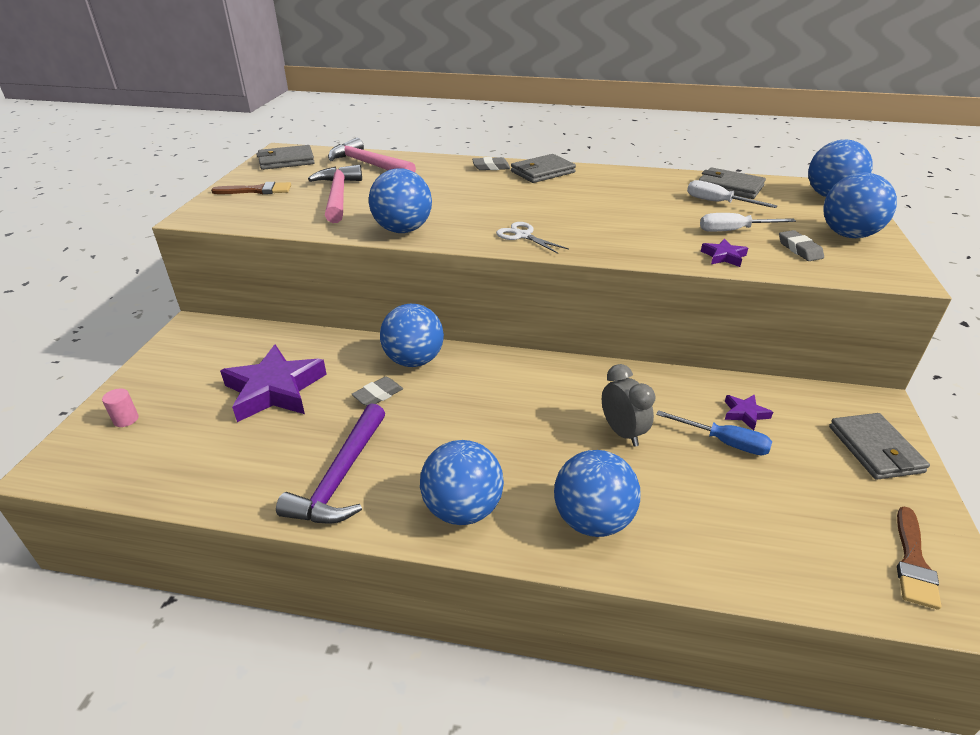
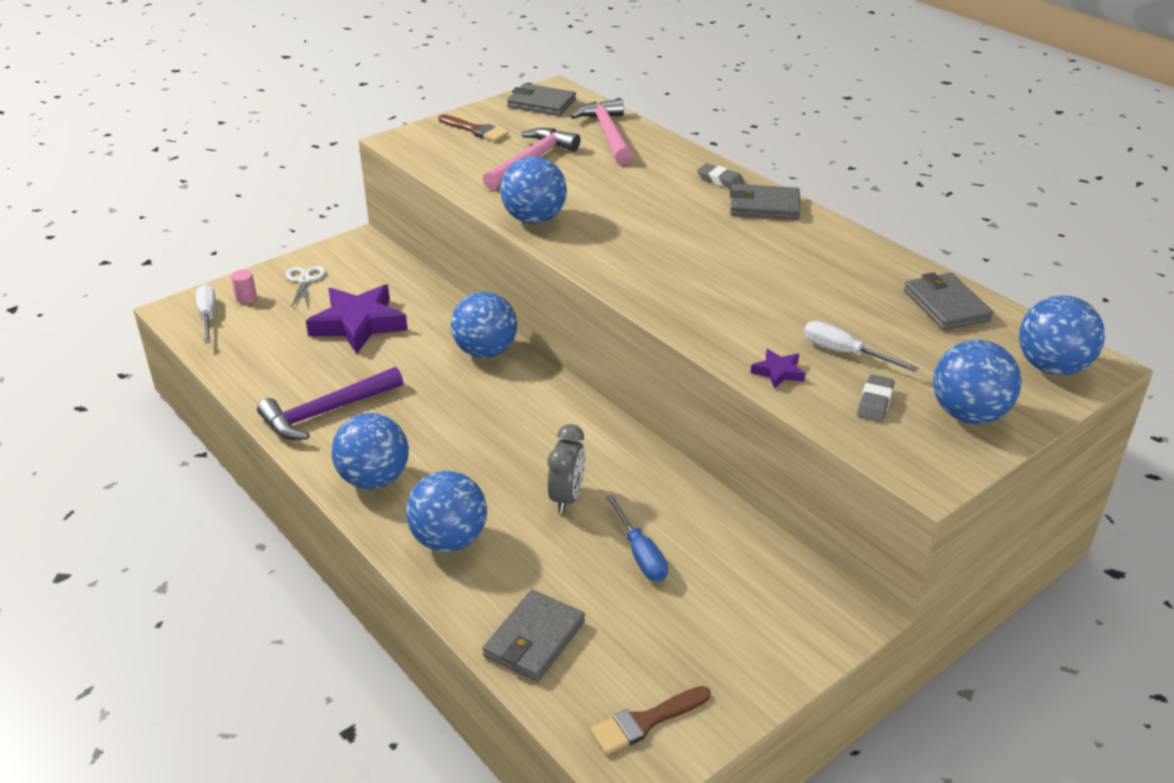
camera: 40 degrees right, 0 degrees up
grey eraser [352,377,403,406] -> none
white scissors [496,222,569,254] -> white scissors moved to [286,266,326,307]
white screwdriver [687,180,777,208] -> white screwdriver moved to [196,285,216,343]
purple star [725,394,773,431] -> none
grey wallet [829,413,930,480] -> grey wallet moved to [482,590,585,682]

